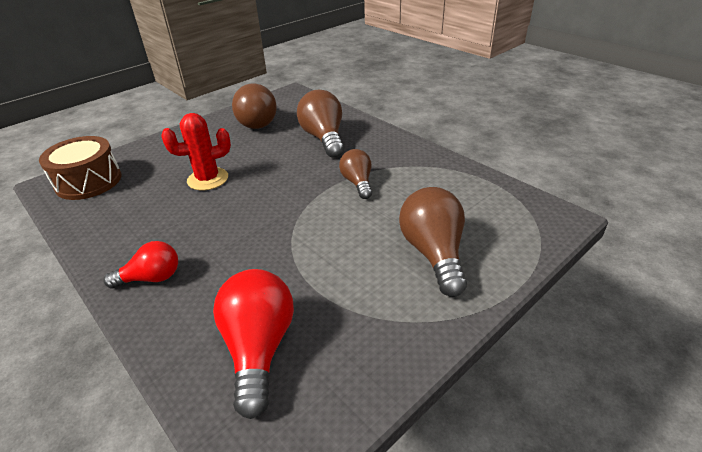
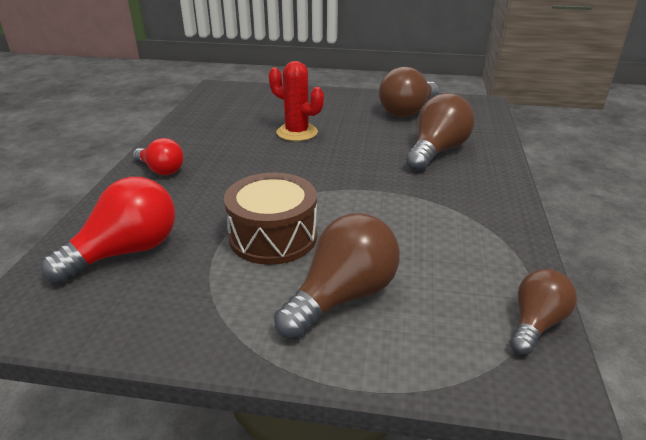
camera: 50 degrees right, 5 degrees down
brown drum [39,136,122,200] -> brown drum moved to [224,173,317,265]
brown light bulb [339,149,372,199] -> brown light bulb moved to [510,269,577,355]

